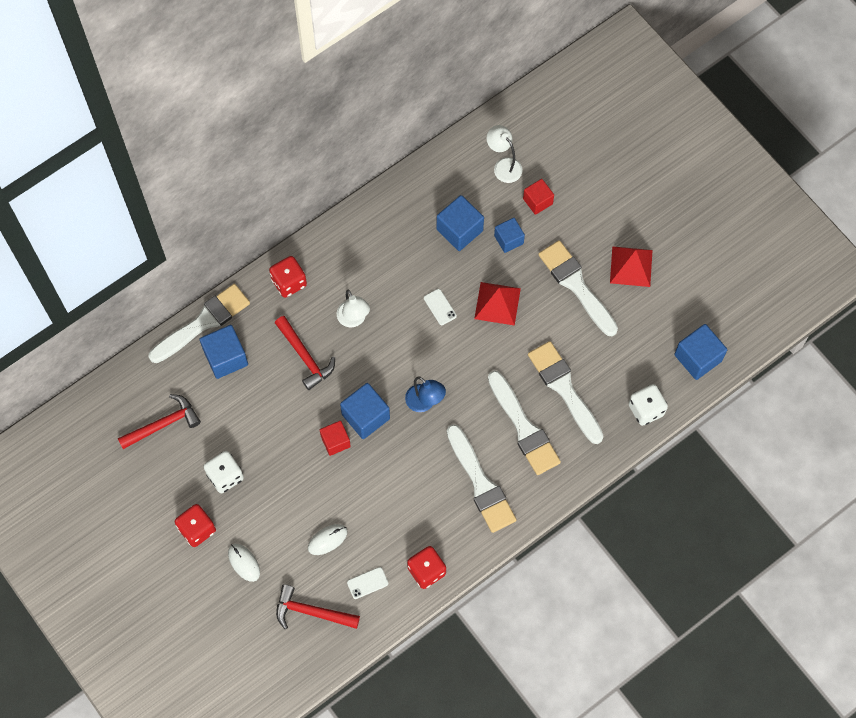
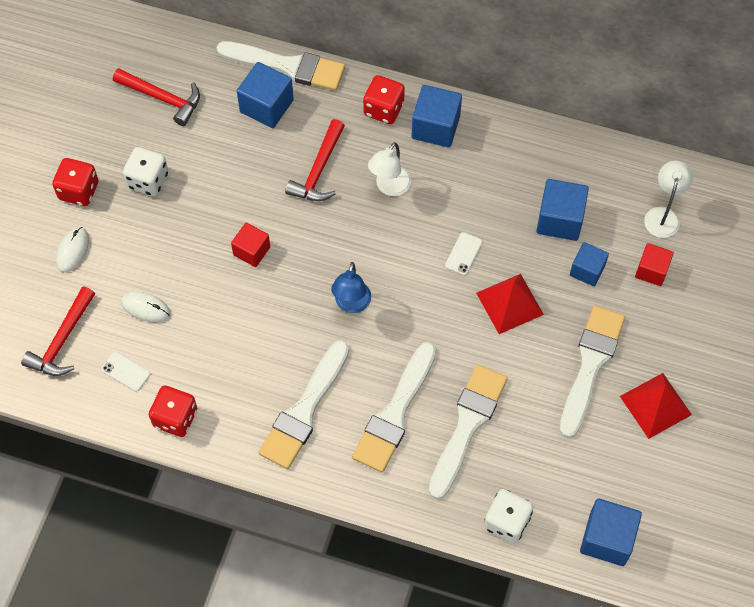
camera: 55 degrees right, 5 degrees down
red hammer [276,584,360,629] -> red hammer turned 135 degrees counterclockwise [21,286,95,376]
blue cube [340,383,390,439] -> blue cube moved to [412,85,462,147]

